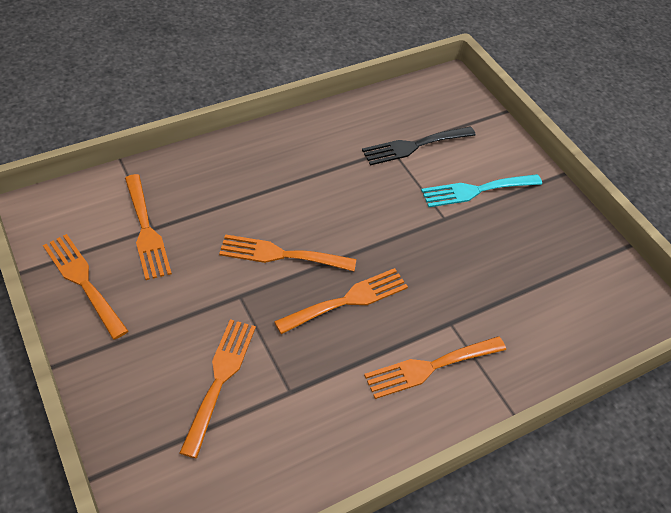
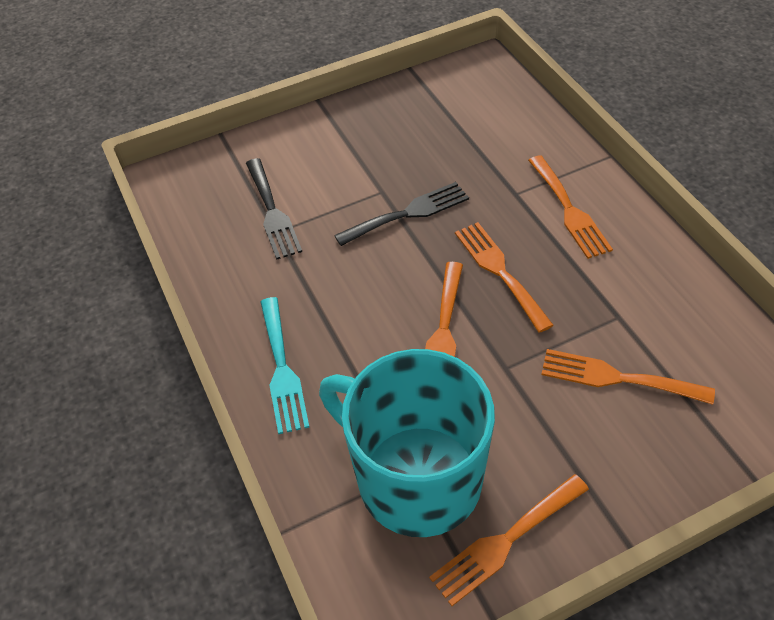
camera: 80 degrees left, 0 degrees up
orange fork [125,174,172,280] -> turquoise mug [319,349,495,537]
turquoise fork [421,174,542,207] -> turquoise fork moved to [260,297,309,434]
none -> black fork [334,182,469,246]

